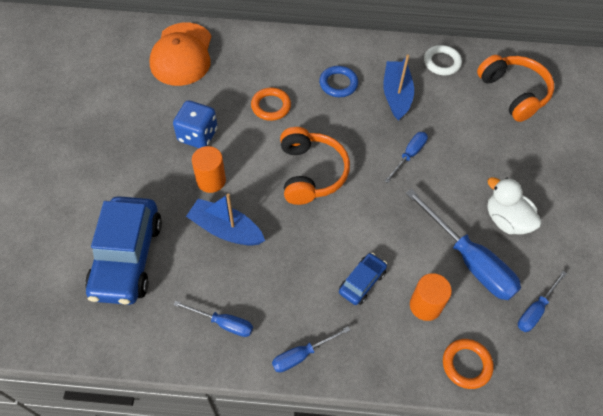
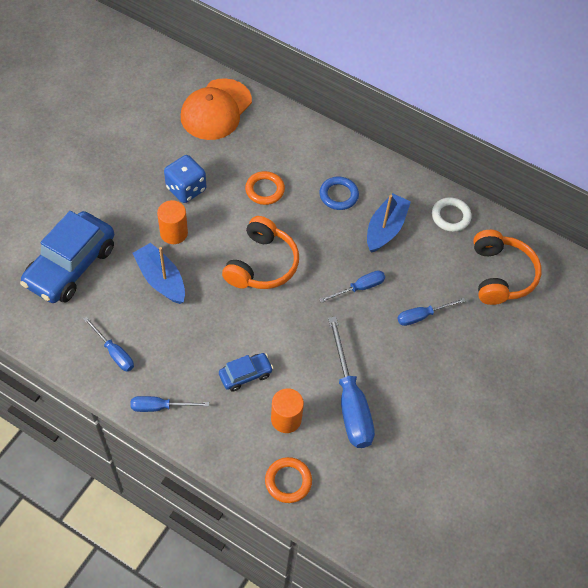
camera: 25 degrees right, 0 degrees up
white duck [487,177,542,234] -> none
blue screwdriver [518,271,567,332] -> blue screwdriver moved to [397,298,465,326]

